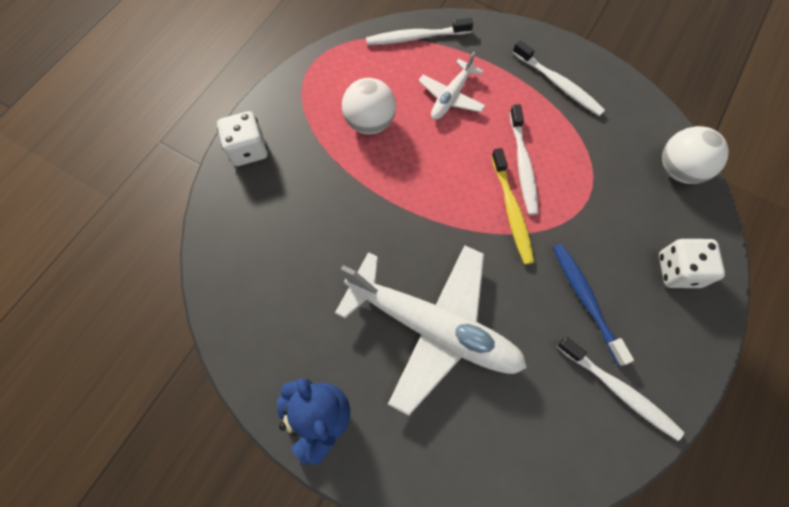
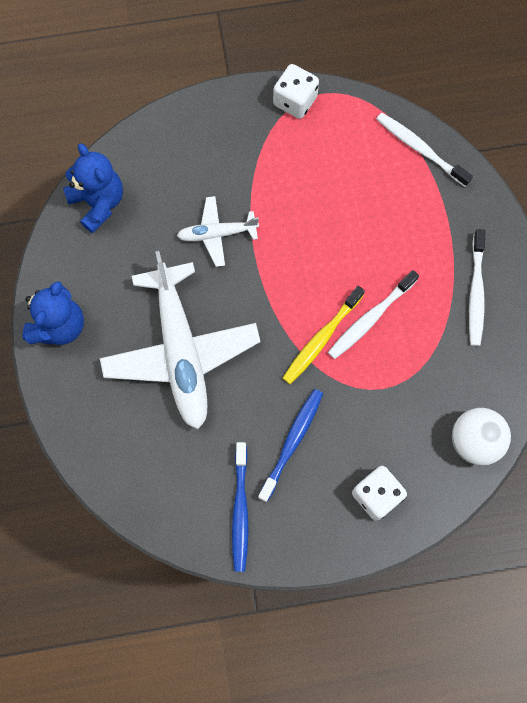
camera: 50 degrees right, 5 degrees up
white dice [217,111,268,166] -> white dice moved to [273,64,319,119]
white ball [342,78,396,134] -> none
white plane [418,52,486,120] -> white plane moved to [177,196,259,267]
white toothbrush [557,337,684,441] -> blue toothbrush [232,442,249,572]
none -> blue teddy bear [63,143,123,233]

